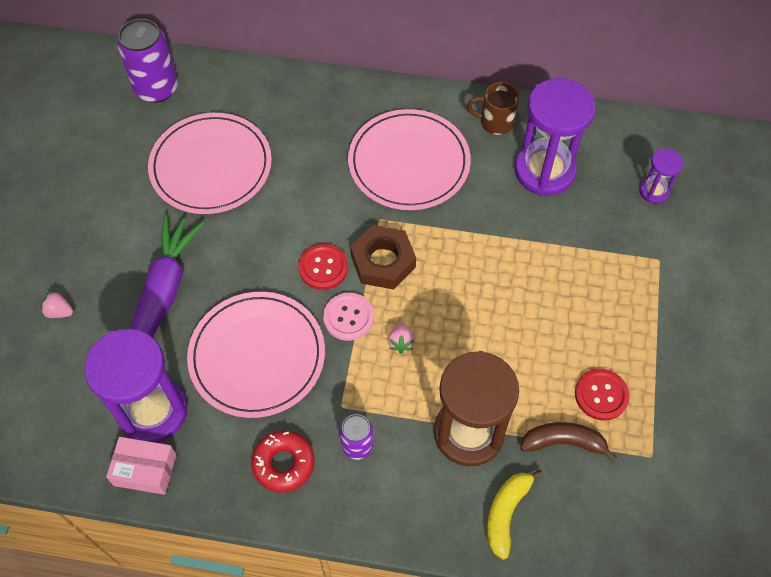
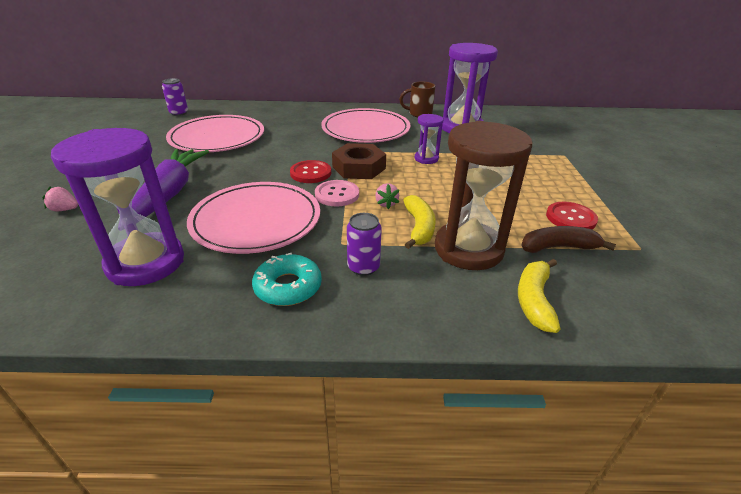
camera: 10 degrees left, 25 degrees down
pink box [106,437,177,495] -> none
purple can [117,19,178,103] -> purple can [162,78,188,116], size x0.57
red donut [251,430,314,492] -> turquoise donut [252,253,322,306]
purple hourglass [639,149,684,203] -> purple hourglass moved to [415,114,443,164]
none -> yellow banana [403,195,436,249]

